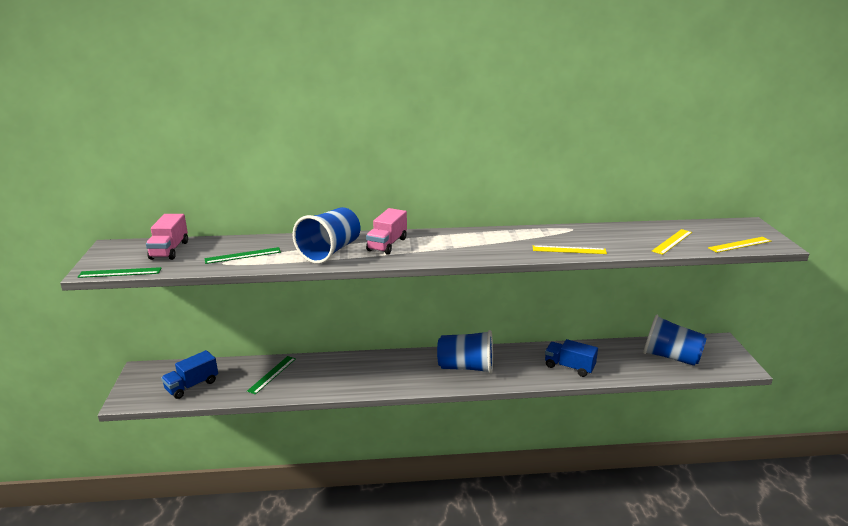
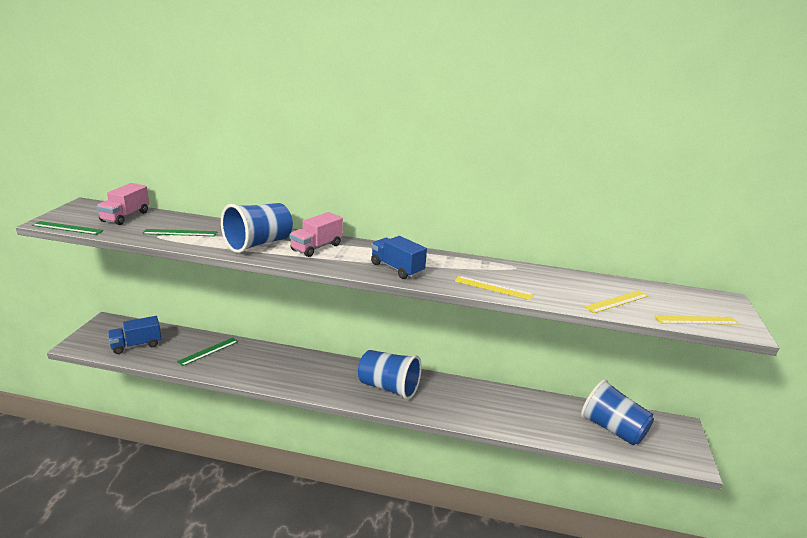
camera: 15 degrees right, 0 degrees up
blue truck [545,339,598,377] -> blue truck moved to [371,236,427,279]

